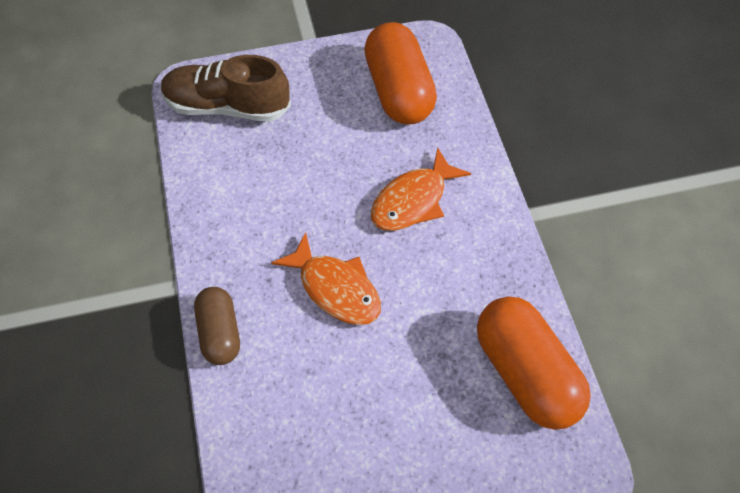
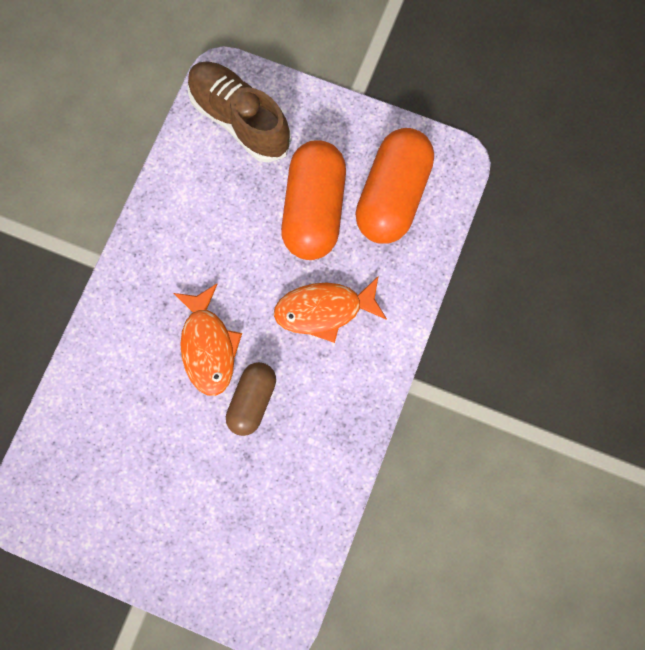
camera: 35 degrees right, 20 degrees up
brown capsule [194,287,240,365] -> brown capsule moved to [226,362,276,436]
orange capsule [477,297,591,430] -> orange capsule moved to [281,140,346,260]

